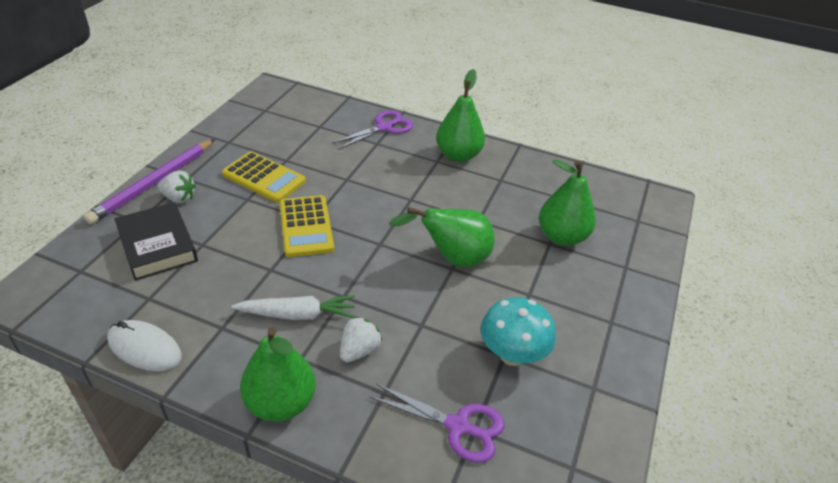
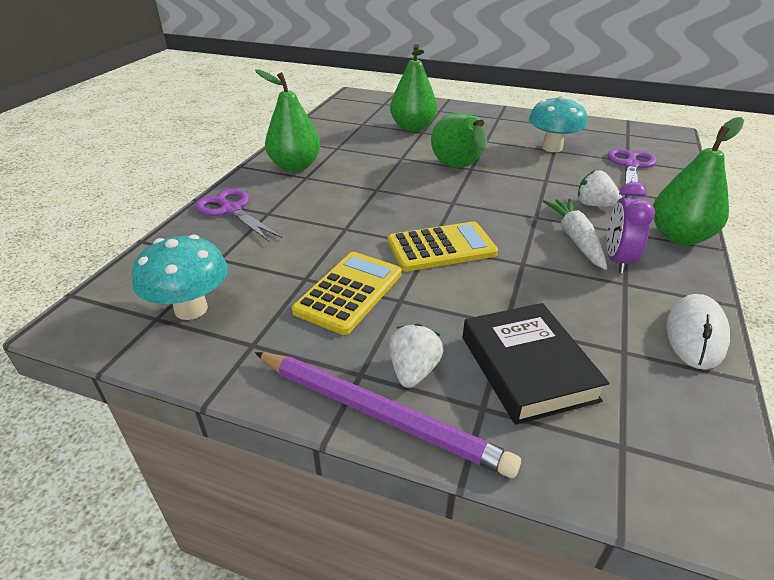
camera: 90 degrees left, 5 degrees down
black book [114,202,198,281] -> black book turned 75 degrees counterclockwise [463,303,609,425]
none -> turquoise mushroom [132,235,228,320]
none -> purple clock [607,182,655,273]

